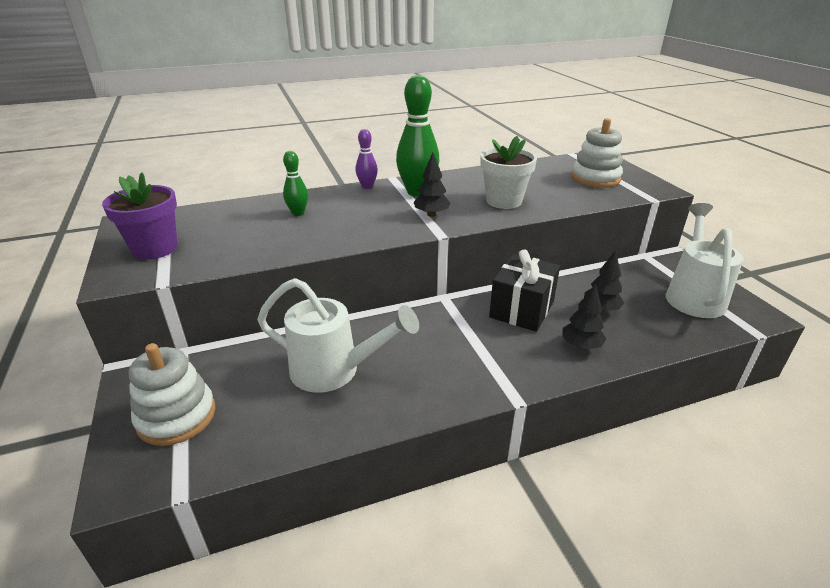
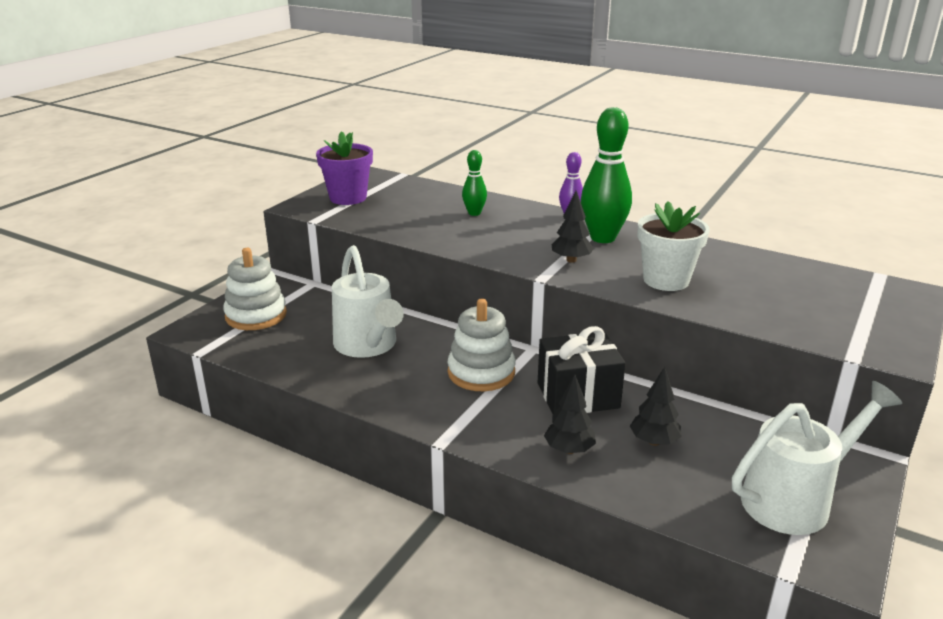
camera: 50 degrees right, 5 degrees down
white stacking toy [571,118,623,187] -> white stacking toy moved to [448,299,516,391]

